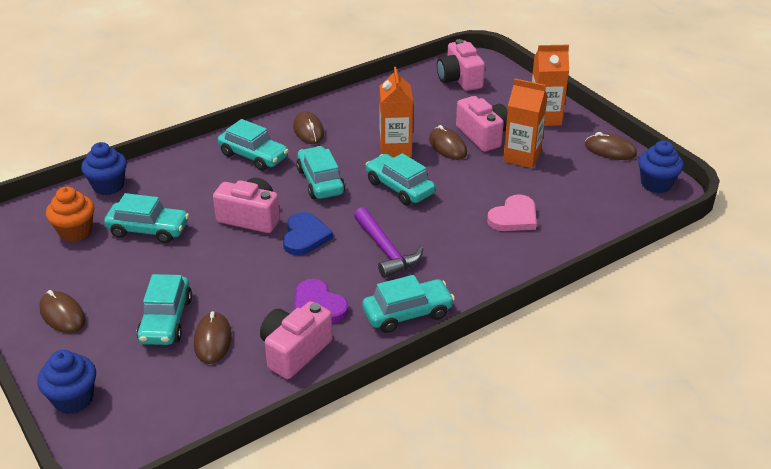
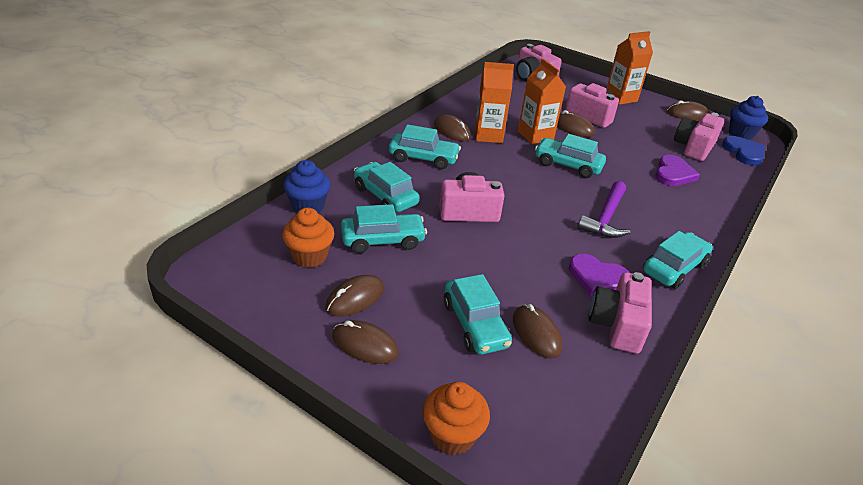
camera: 25 degrees left, 0 degrees up
blue cupcake [37,350,96,414] -> orange cupcake [423,382,490,455]
blue heart [283,212,333,255] -> blue heart moved to [722,136,764,166]
turquoise car [296,146,345,199] -> turquoise car moved to [354,162,419,212]
purple hammer [354,207,423,278] -> purple hammer turned 75 degrees clockwise [578,181,631,238]
pink heart [487,194,537,231] -> purple heart [655,155,700,186]
orange carton [503,79,548,168] -> orange carton moved to [475,62,514,143]
none -> brown mouse [325,275,384,316]
none -> pink camera [674,113,724,161]

